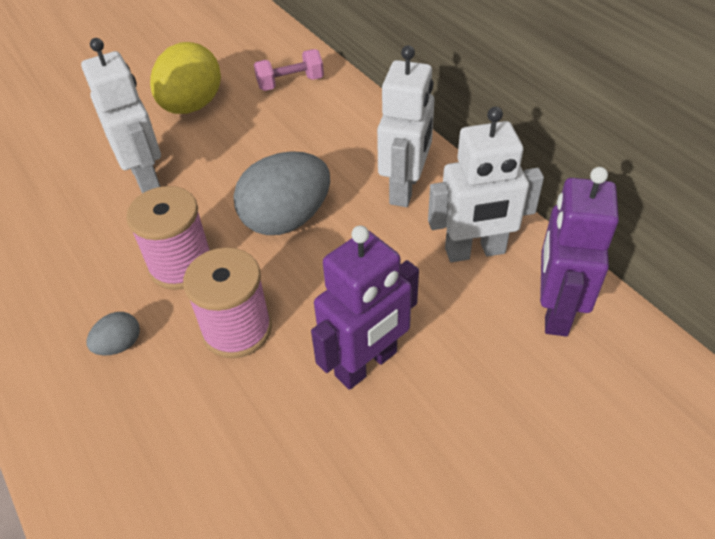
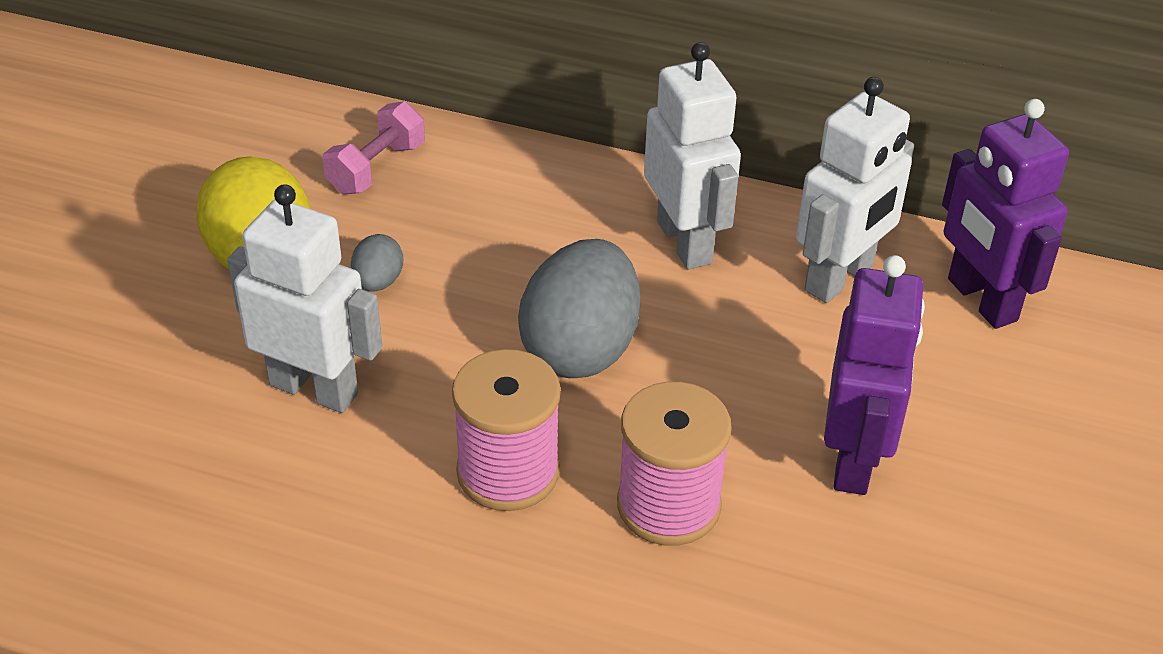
camera: 40 degrees left, 5 degrees down
grey egg [86,312,140,355] -> grey egg moved to [351,234,403,292]

